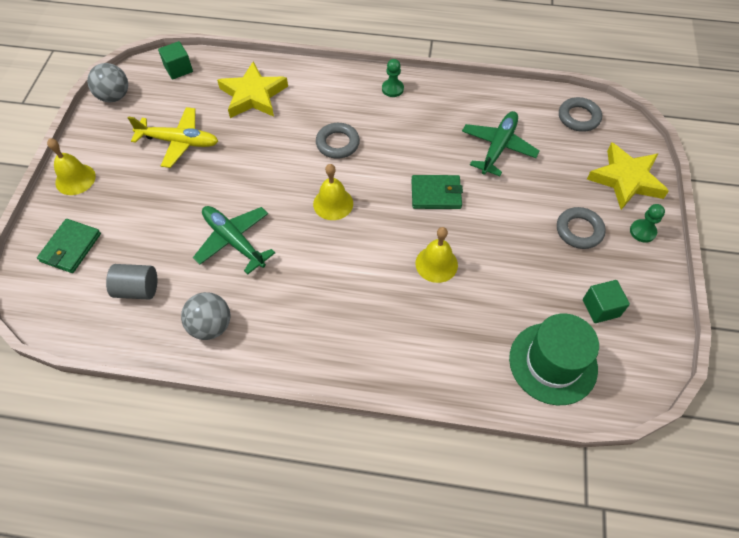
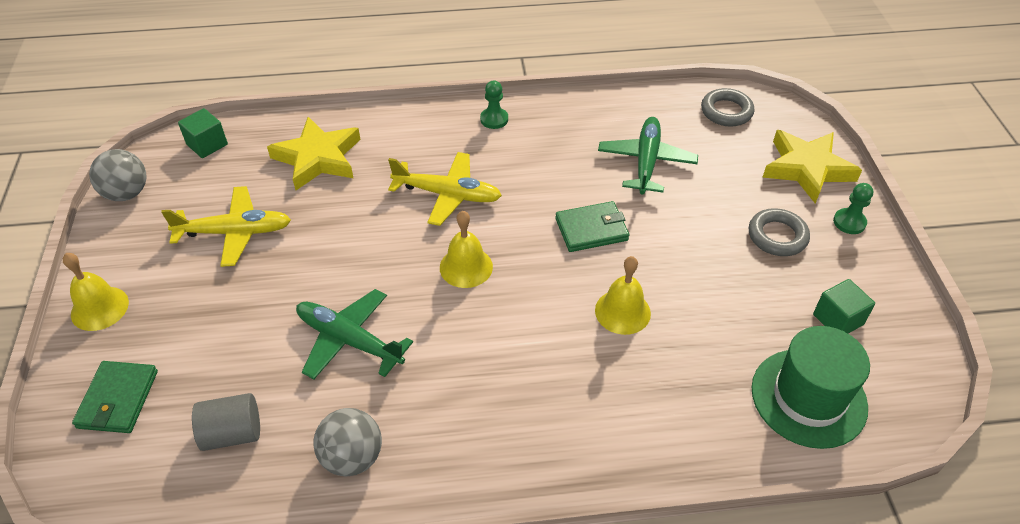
camera: 15 degrees left, 10 degrees down
grey ring [316,123,360,159] -> yellow plane [388,152,502,226]

